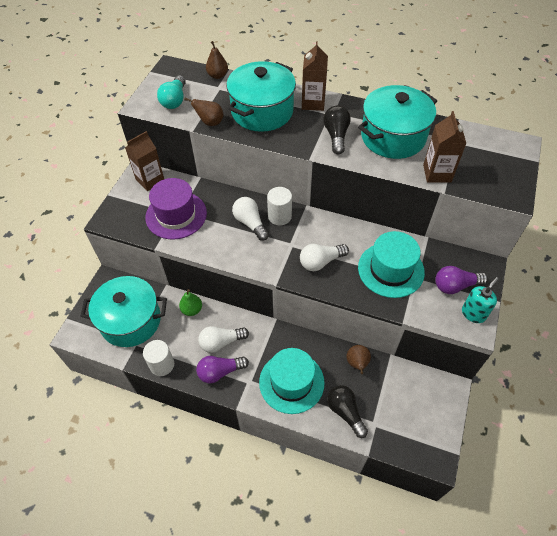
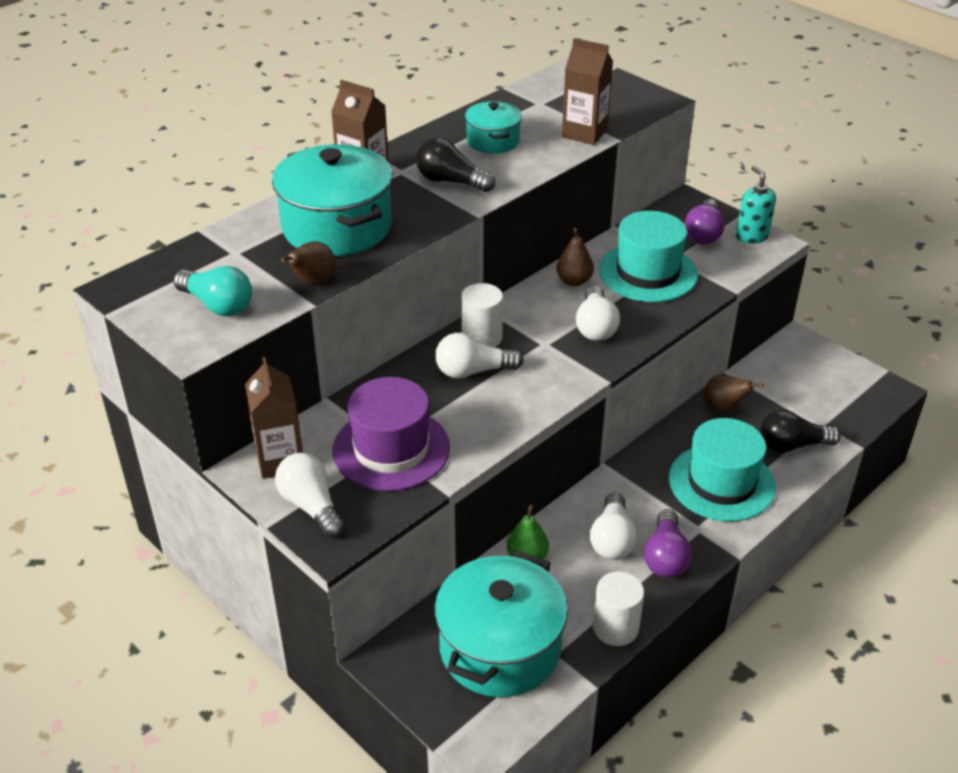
camera: 65 degrees left, 15 degrees down
brown pear [206,41,228,79] -> brown pear moved to [556,228,594,286]
turquoise pot [358,85,437,159] -> turquoise pot [465,101,522,154], size x0.53
none -> white light bulb [275,453,345,538]

